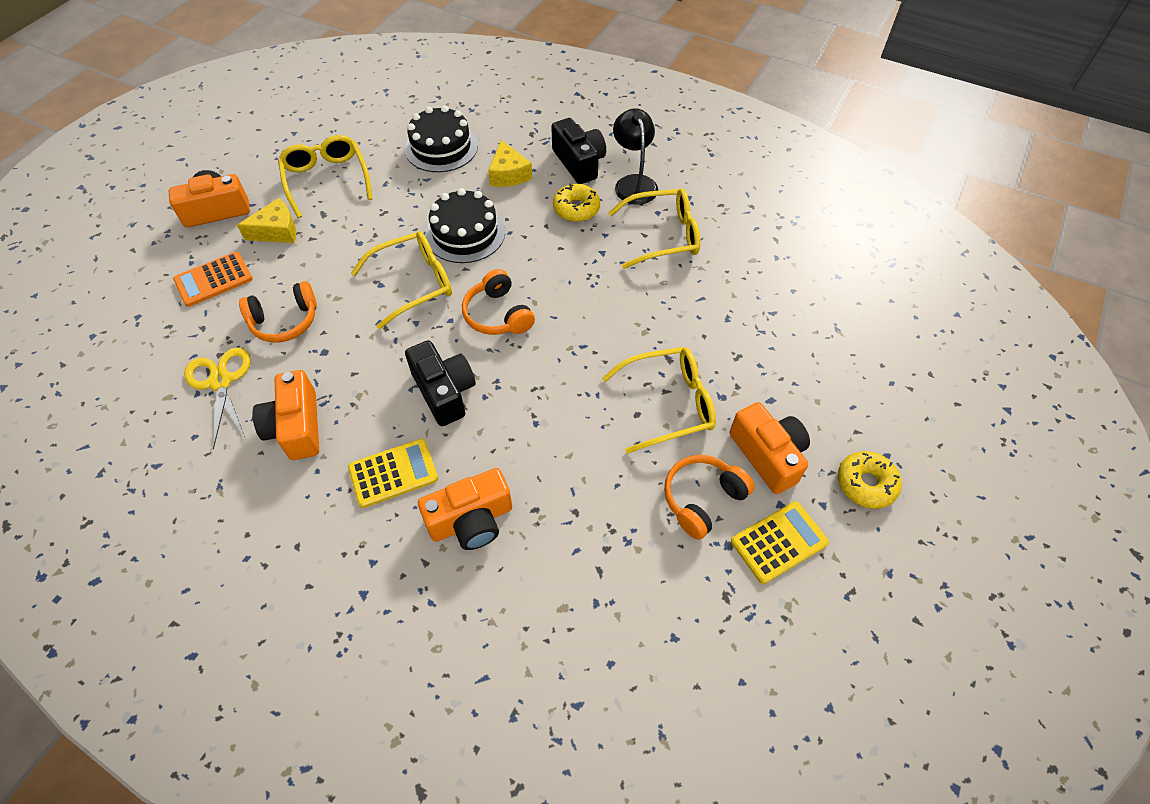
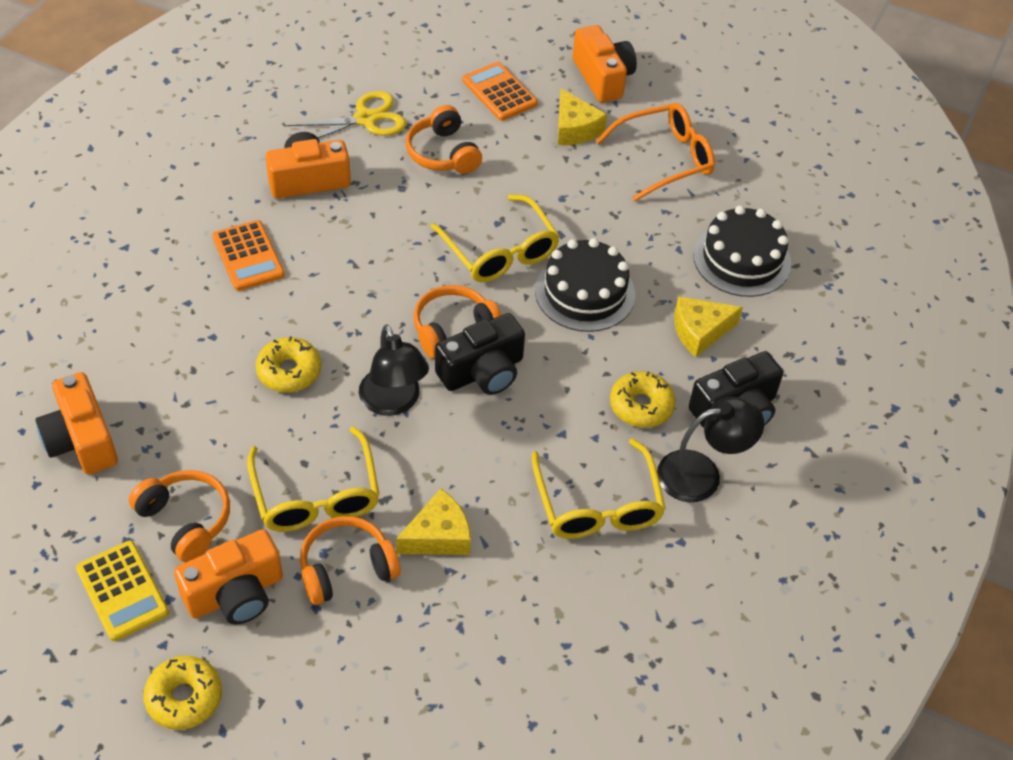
camera: 85 degrees right, 5 degrees down
yellow glasses [278,135,373,218] -> orange glasses [595,103,715,201]
yellow calculator [348,439,438,508] -> orange calculator [212,220,285,291]
black camera [405,340,476,426] -> black camera moved to [435,313,525,395]
orange camera [418,468,512,550] -> orange camera moved to [35,372,118,474]
none -> yellow donut [256,336,321,392]
none -> orange headphones [300,516,401,605]
none -> black lamp [359,324,429,416]
none -> yellow cheese [396,489,471,555]

